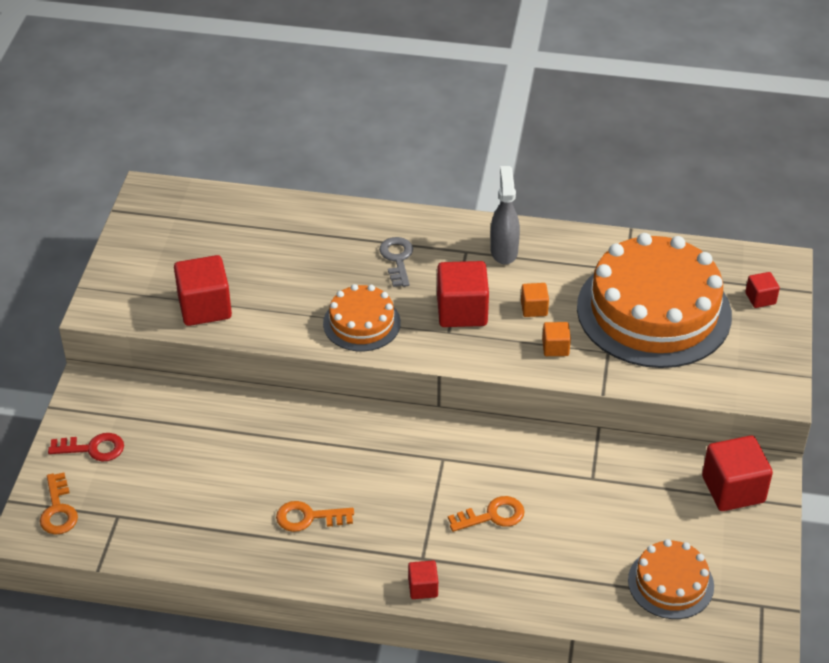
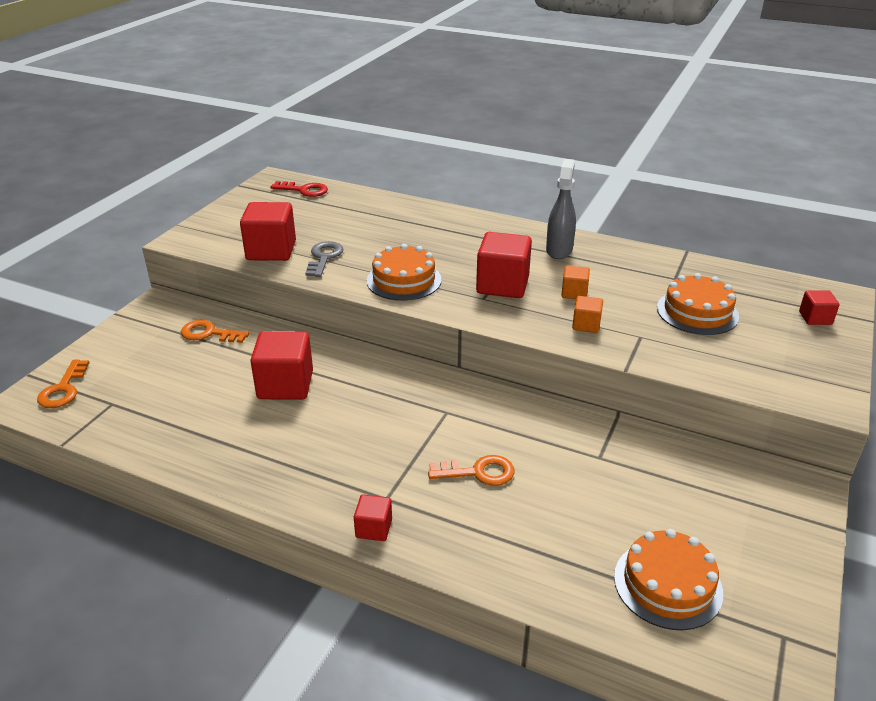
camera: 15 degrees right, 10 degrees down
red key [48,433,124,461] -> red key moved to [271,181,328,197]
orange key [276,501,354,532] -> orange key moved to [181,320,249,343]
grey key [379,237,413,287] -> grey key moved to [305,241,344,277]
orange cake [577,233,732,368] -> orange cake [657,273,739,335], size x0.50
red cube [702,435,773,511] -> red cube moved to [250,331,313,400]

